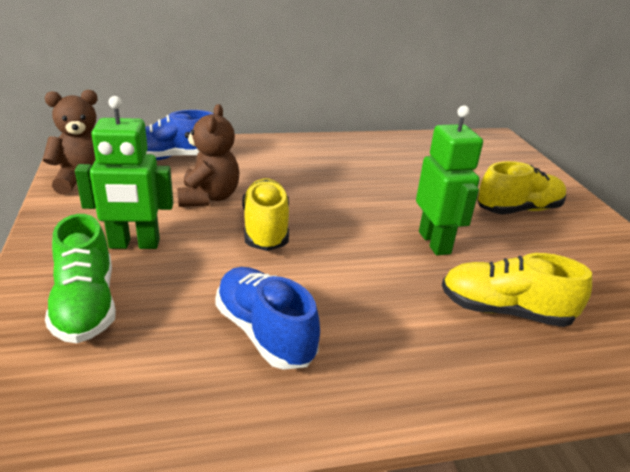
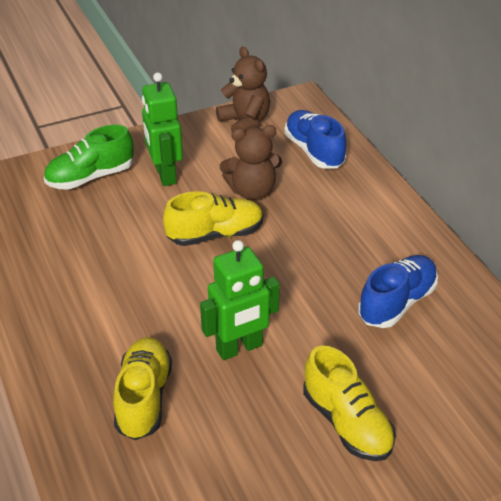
camera: 80 degrees right, 10 degrees up
blue shoe [215,267,320,370] -> blue shoe moved to [358,255,438,328]

